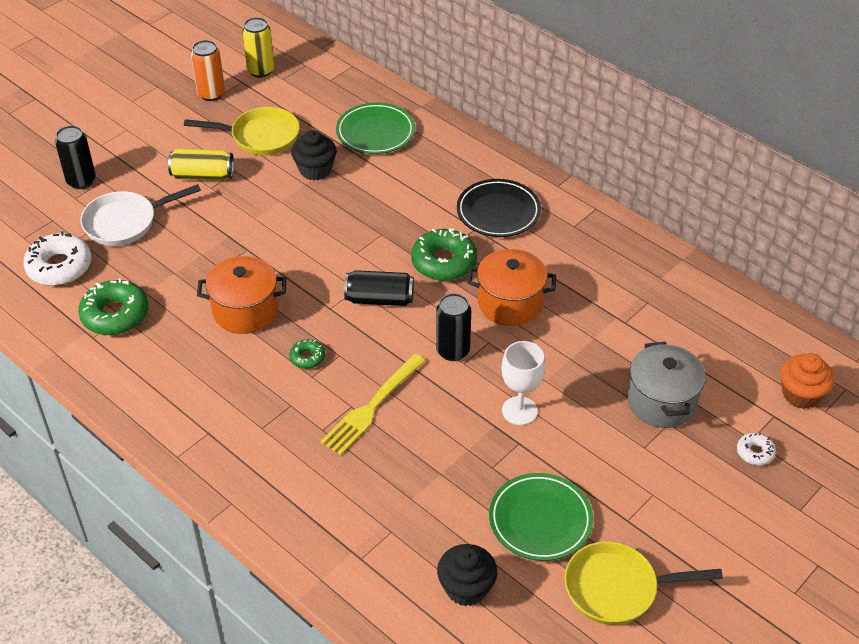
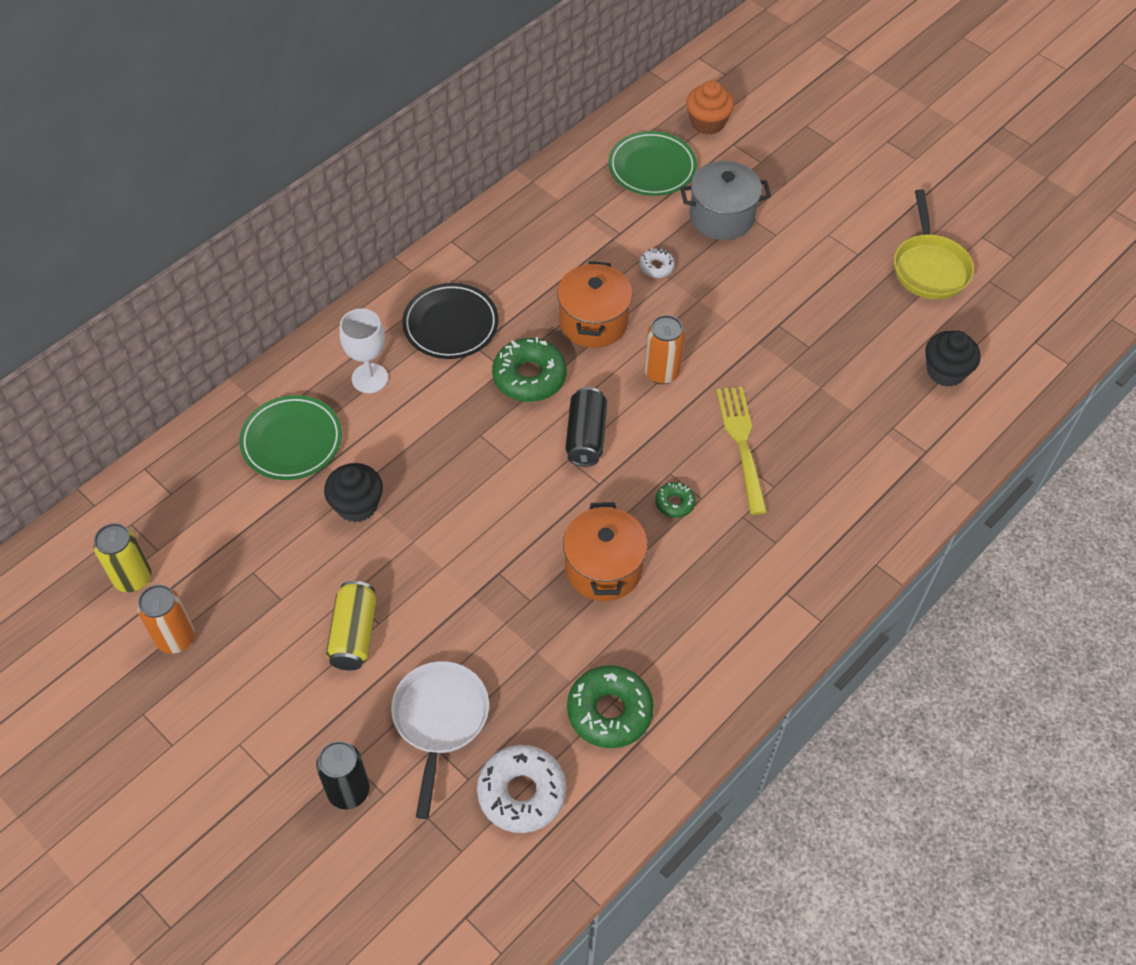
camera: 90 degrees left, 10 degrees up
white pan [80,184,201,246] -> white pan turned 150 degrees counterclockwise [391,661,489,819]
yellow pan [184,107,300,155] -> none
yellow fork [320,354,426,455] -> yellow fork turned 135 degrees counterclockwise [717,387,767,515]
black can [436,293,471,361] -> orange can [644,315,685,384]
green plate [489,473,593,561] -> green plate moved to [609,131,697,196]
white goblet [501,341,545,425] -> white goblet moved to [340,309,388,393]
white donut [737,433,776,465] -> white donut moved to [639,248,675,278]

